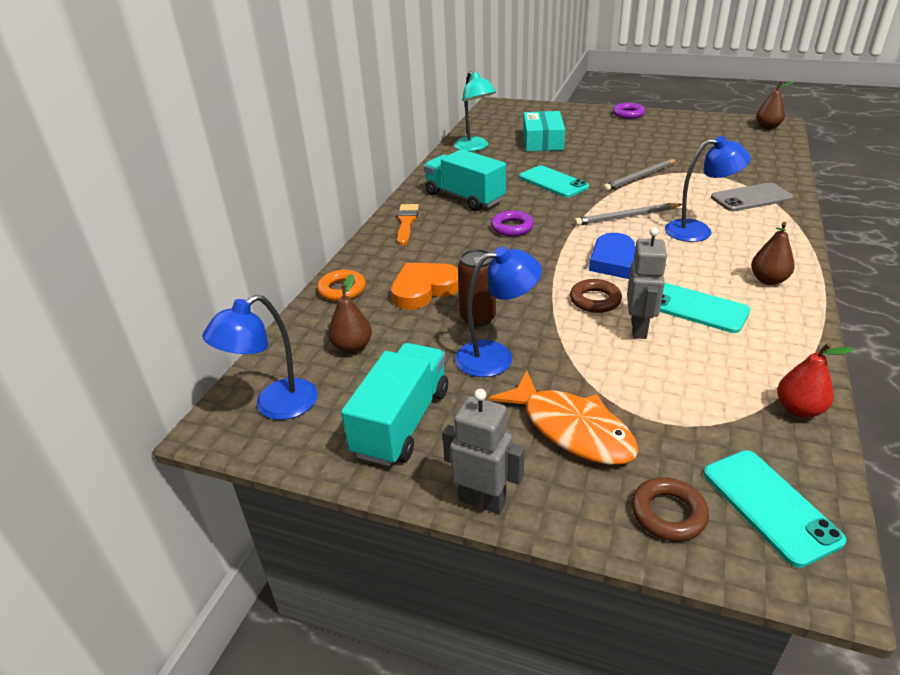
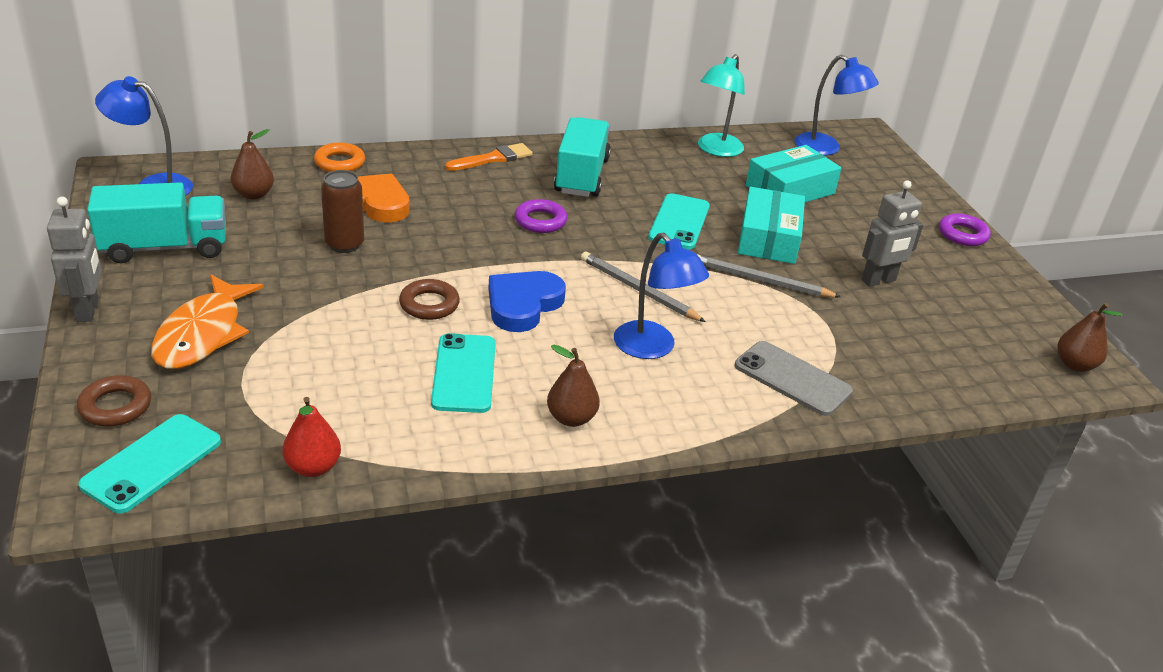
camera: 50 degrees right, 0 degrees up
blue lamp [455,246,542,377] -> blue lamp moved to [794,55,879,155]
grey robot [627,227,668,339] -> grey robot moved to [862,180,923,287]
none -> turquoise box [738,187,805,264]

